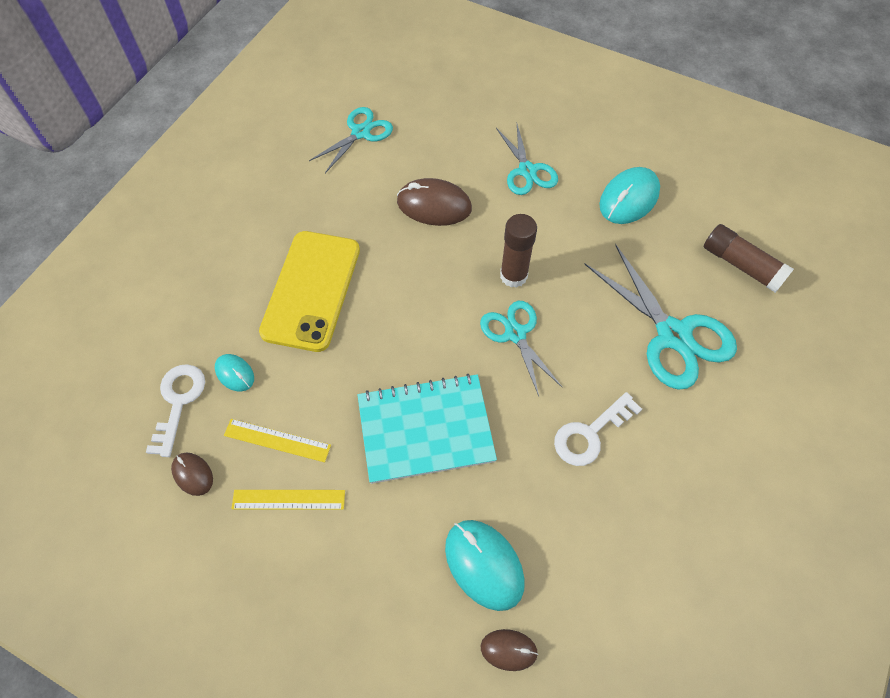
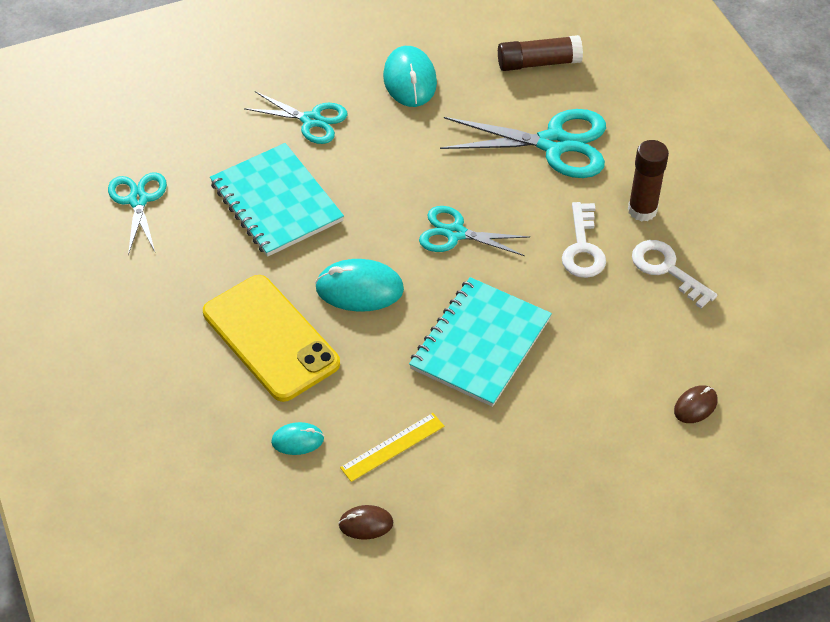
camera: 50 degrees left, 10 degrees down
white key [146,364,205,457] -> white key moved to [632,240,717,309]
yellow ruler [232,490,345,510] -> none
brown mouse [397,178,472,226] -> turquoise notebook [210,143,344,257]
turquoise mouse [445,520,525,611] -> turquoise mouse moved to [315,259,404,312]
brown glue stick [500,214,537,288] -> brown glue stick moved to [628,140,669,221]

